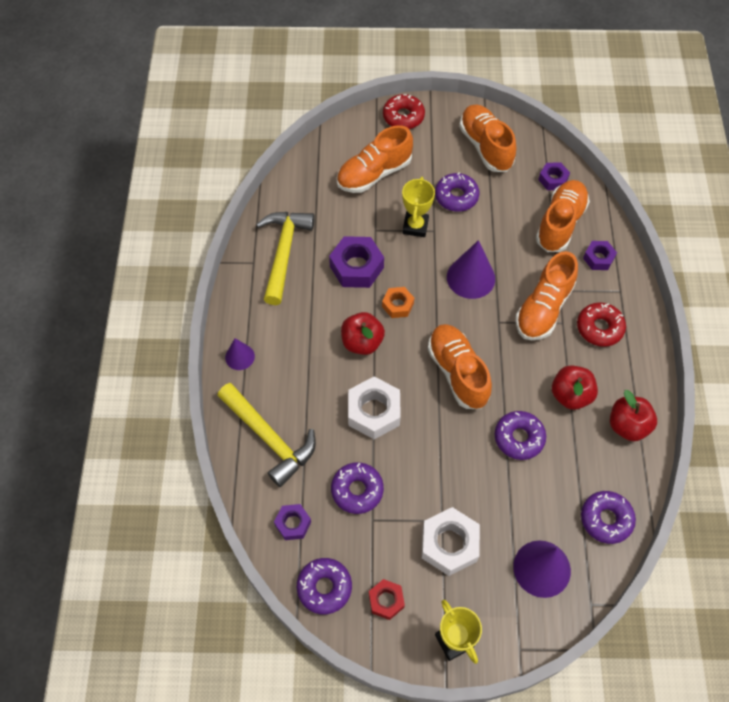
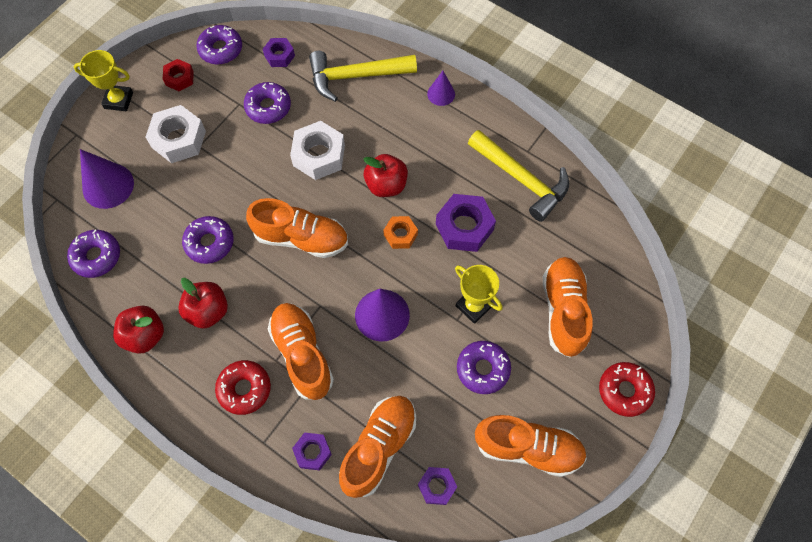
camera: 125 degrees right, 5 degrees up
orange shoe [536,180,590,252] -> orange shoe turned 120 degrees counterclockwise [339,396,416,498]

